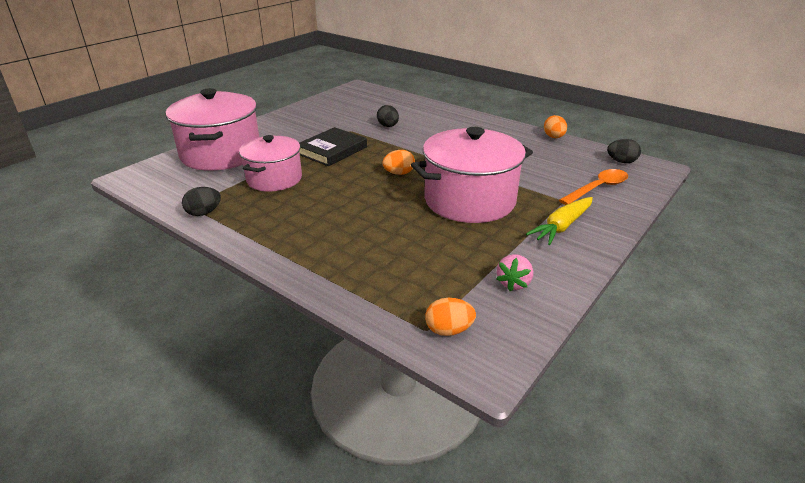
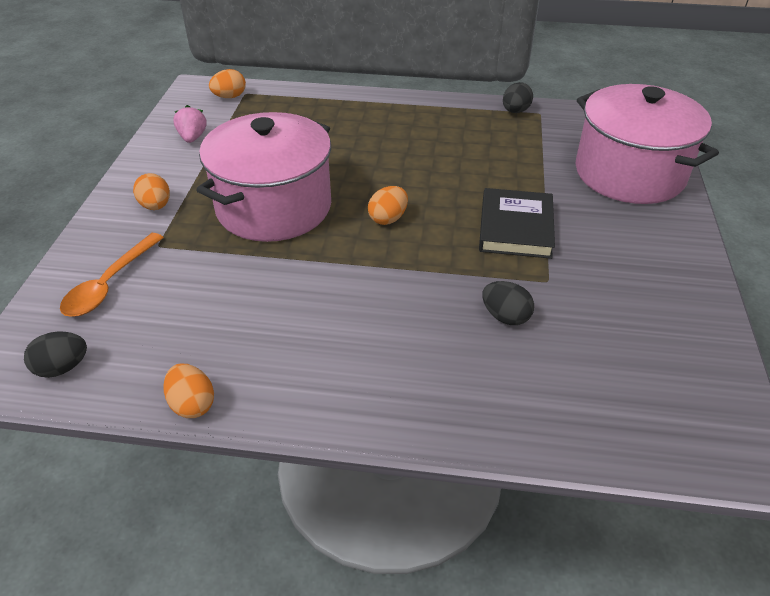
camera: 150 degrees right, 10 degrees up
pink pot [239,135,302,191] -> none
yellow carrot [526,197,593,245] -> orange egg [133,173,170,210]

